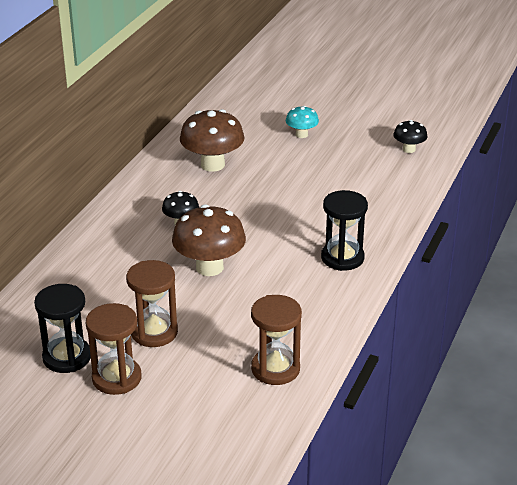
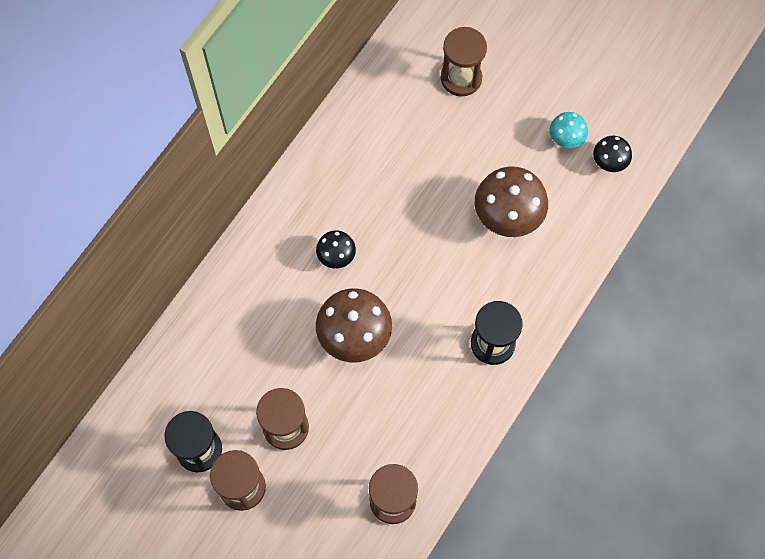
camera: 10 degrees right, 35 degrees up
brown mushroom [180,109,245,172] -> brown mushroom moved to [475,166,548,237]
turquoise mushroom [286,106,319,138] -> turquoise mushroom moved to [550,112,588,148]
none -> brown hourglass [441,27,487,97]

